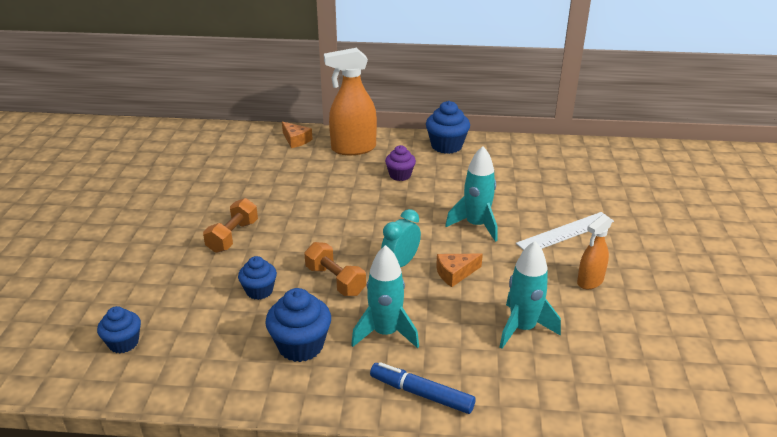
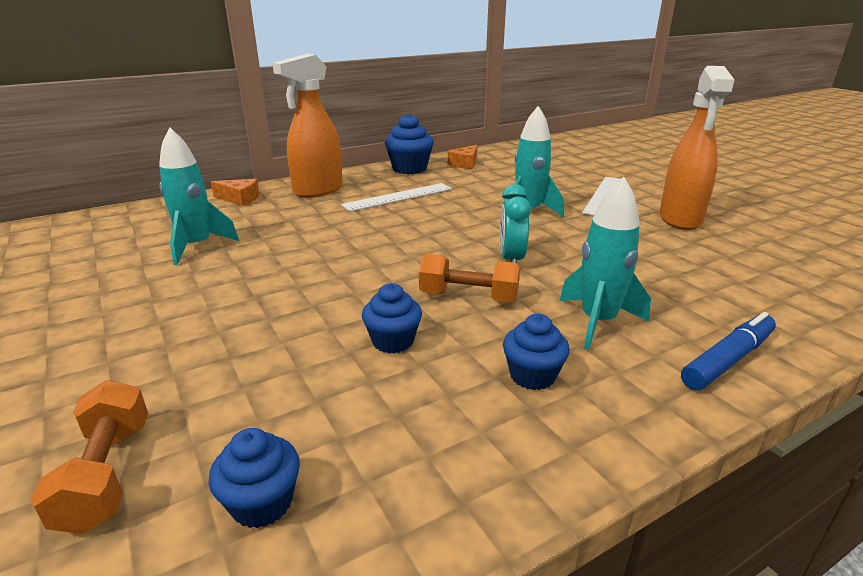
camera: 35 degrees left, 5 degrees down
orange dumbbell [203,198,258,253] -> orange dumbbell moved to [30,380,148,534]
blue cupcake [265,288,331,362] -> blue cupcake [503,314,570,390], size x0.65
blue marker [370,362,475,414] -> blue marker turned 150 degrees clockwise [681,312,776,390]
purple cupcake [385,145,416,181] -> white ruler [341,183,452,212]
orange cheese [436,254,483,287] -> orange cheese moved to [448,145,477,169]
turquoise rocket [500,241,561,349] -> turquoise rocket moved to [159,128,239,265]
orange spray bottle [577,215,612,289] -> orange spray bottle [660,66,735,230], size x1.75

